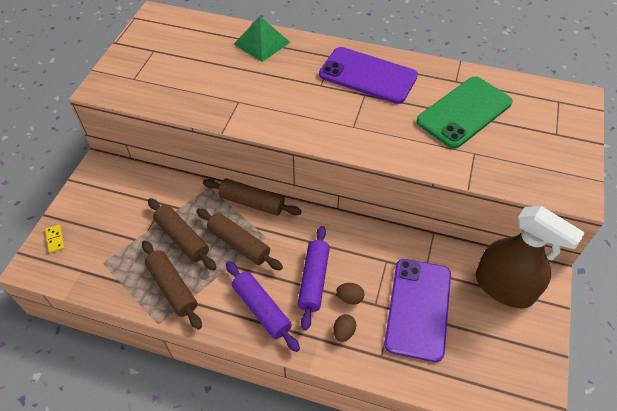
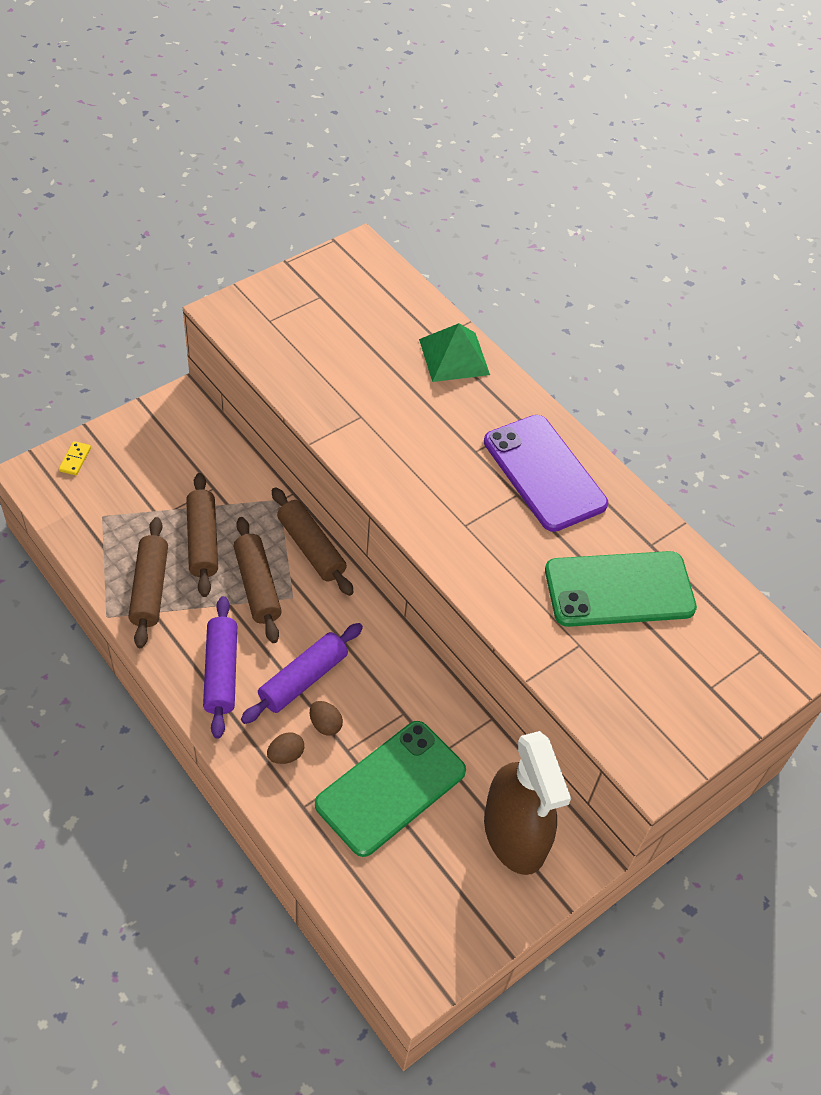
camera: 30 degrees right, 0 degrees up
purple phone [384,259,451,362] -> green phone [315,721,466,857]

